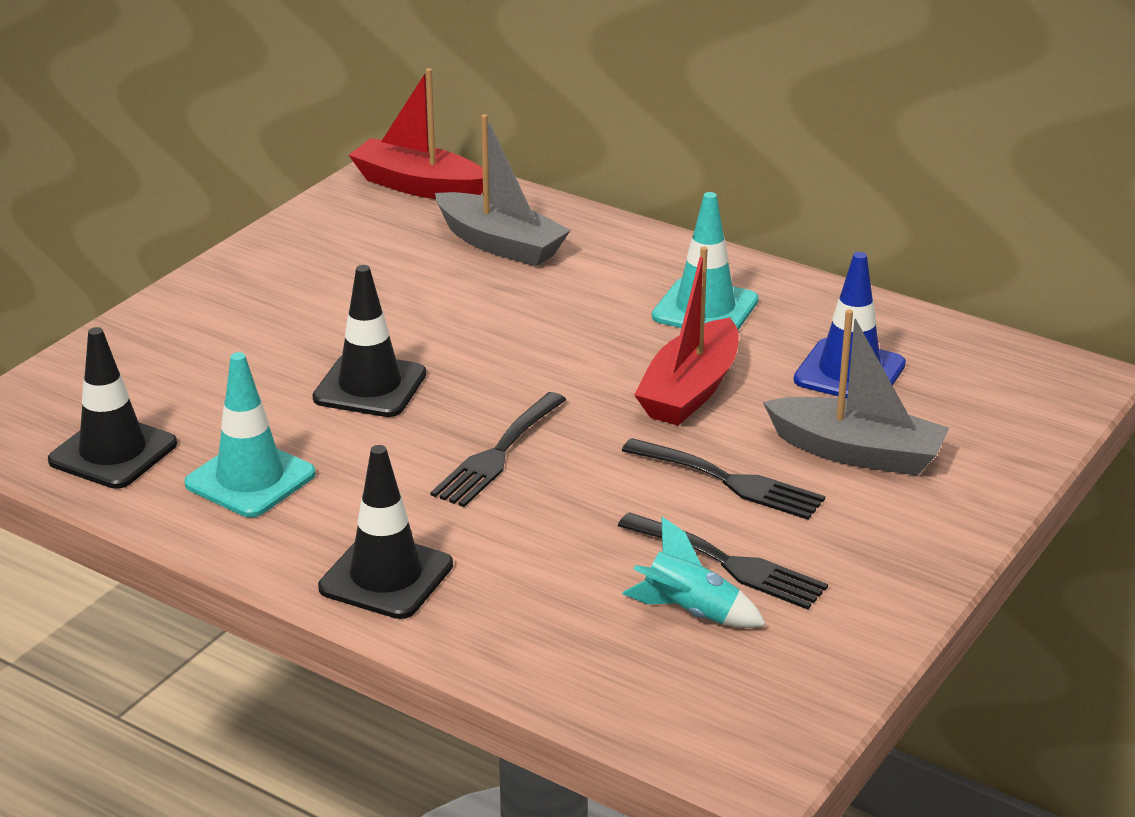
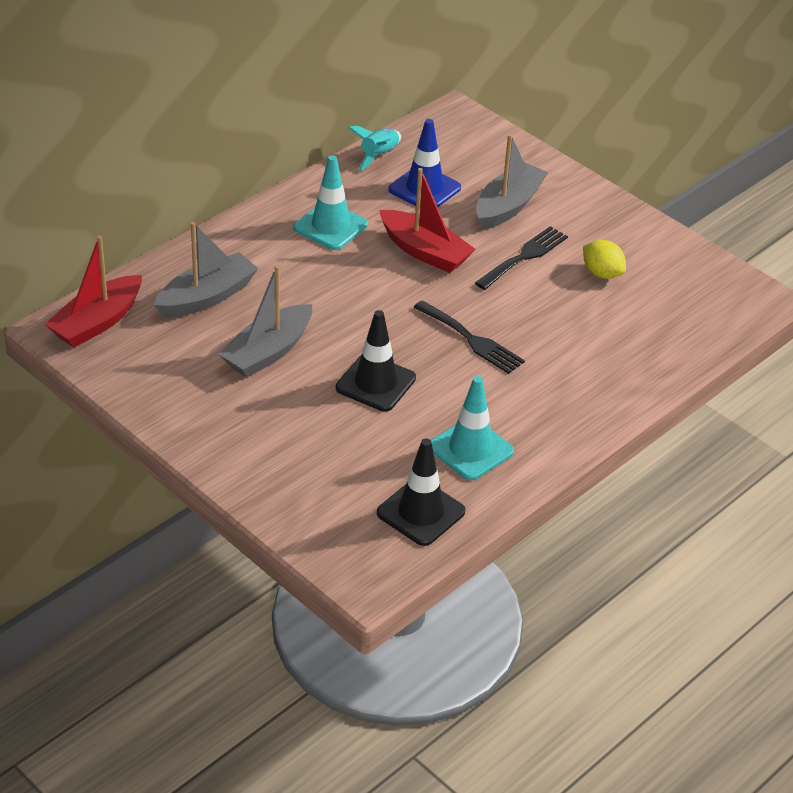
camera: 80 degrees left, 10 degrees up
black traffic cone [318,445,453,619] -> none
black fork [618,512,828,610] -> yellow lemon [583,240,626,279]
turquoise rocket [622,516,766,628] -> turquoise rocket moved to [349,126,401,171]
none -> grey boat [218,265,312,378]

